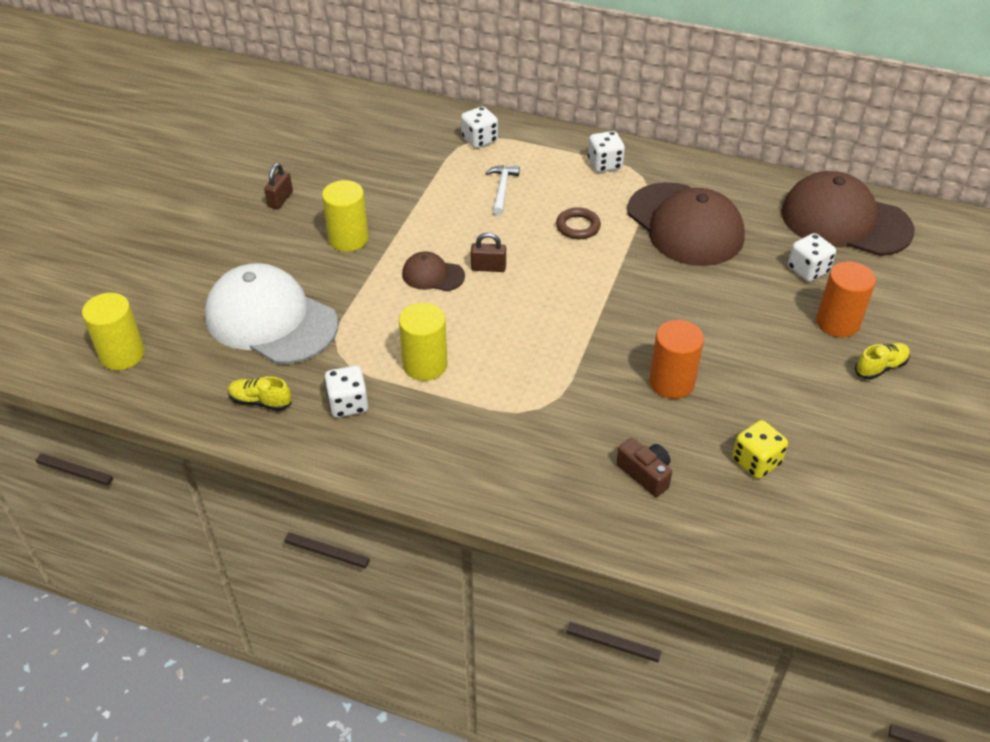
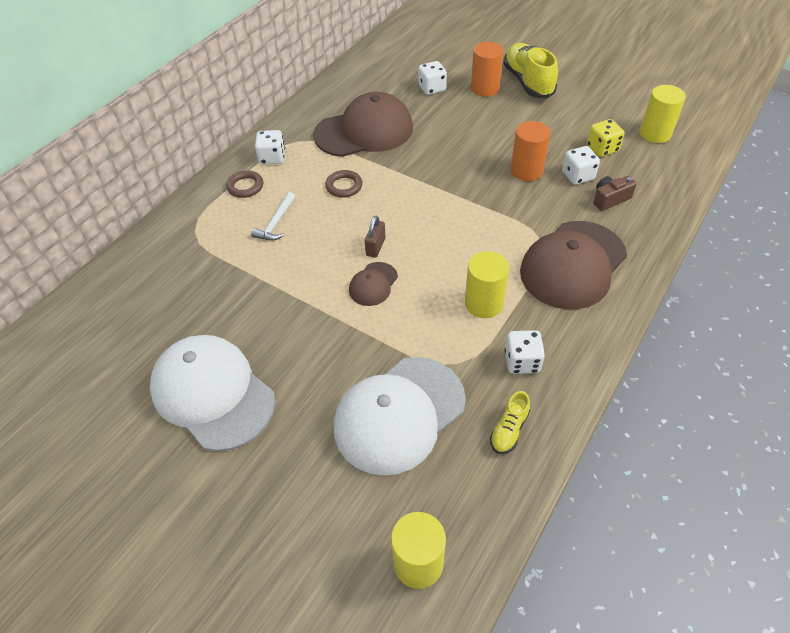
camera: 75 degrees left, 5 degrees up
brown padlock [264,163,293,209] -> white cap [150,335,275,451]
yellow cylinder [322,180,369,252] -> yellow cylinder moved to [640,85,686,143]
white dice [461,106,498,148] -> white dice moved to [562,146,600,184]
white hammer [485,165,520,216] -> white hammer turned 90 degrees counterclockwise [251,192,295,241]
brown cap [781,171,915,256] -> brown cap moved to [520,221,627,309]
yellow shoe [855,343,910,380] -> yellow shoe [503,43,558,98], size x1.99
none -> brown ring [226,170,263,198]

